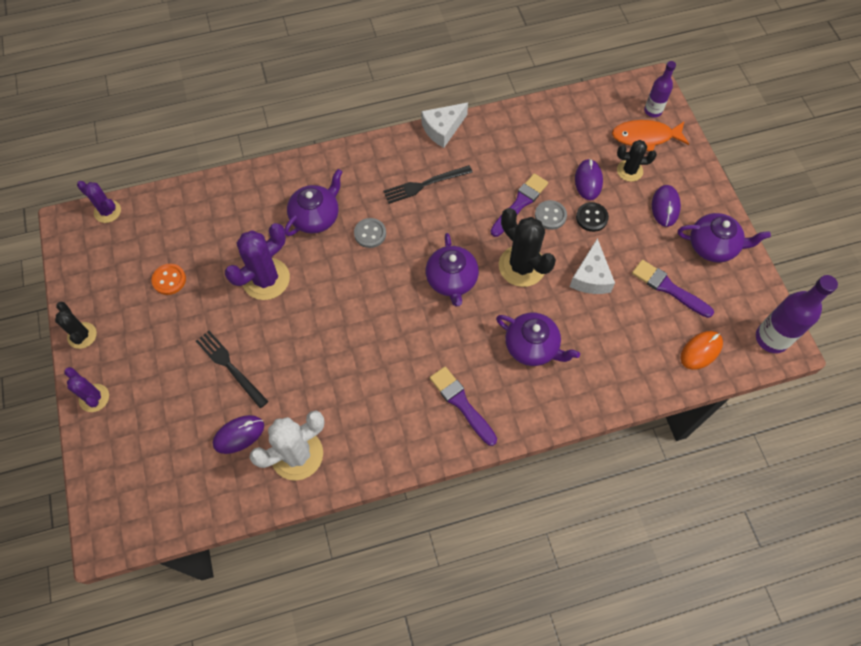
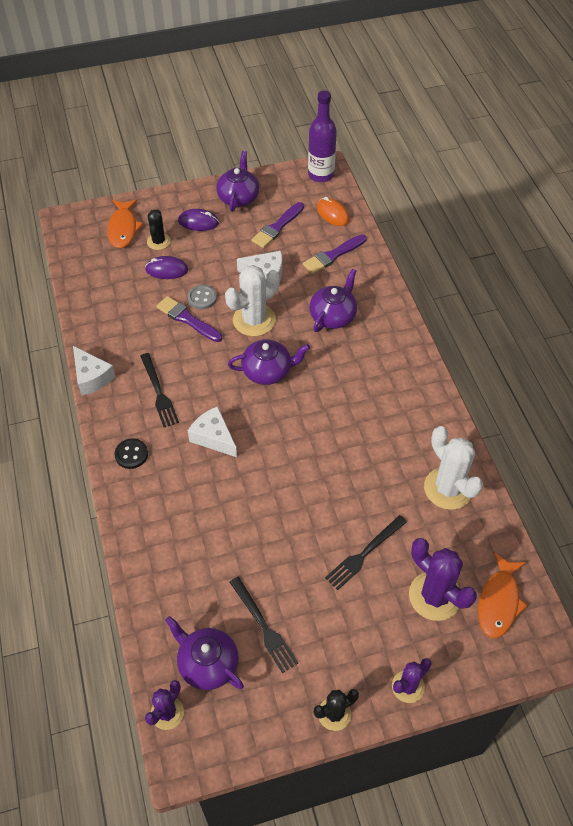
camera: 90 degrees left, 10 degrees down
orange button [152,264,186,295] -> black fork [230,577,298,673]
purple mouse [213,415,264,454] -> none
purple cactus [225,223,290,300] -> purple cactus moved to [409,538,477,621]
purple teapot [284,169,343,236] -> purple teapot moved to [165,616,244,690]
grey button [354,218,386,248] -> white cheese [188,406,237,457]
purple brush [430,366,497,446] -> purple brush moved to [303,234,367,274]
black cactus [499,208,556,287] -> white cactus [225,265,280,336]
black button [576,202,609,232] -> black button moved to [114,438,148,469]
purple bottle [644,61,676,117] -> none
none -> orange fish [478,552,528,638]

